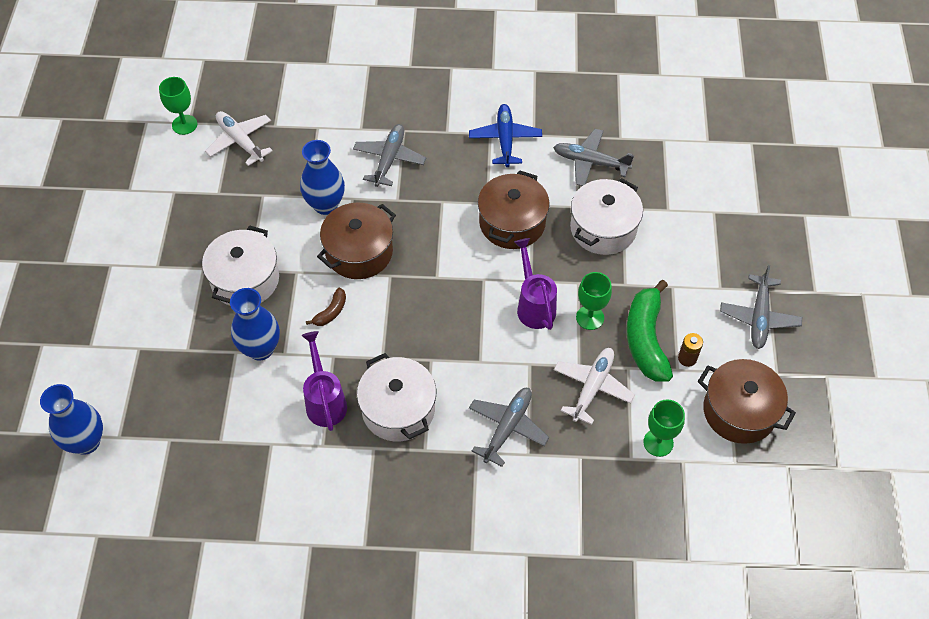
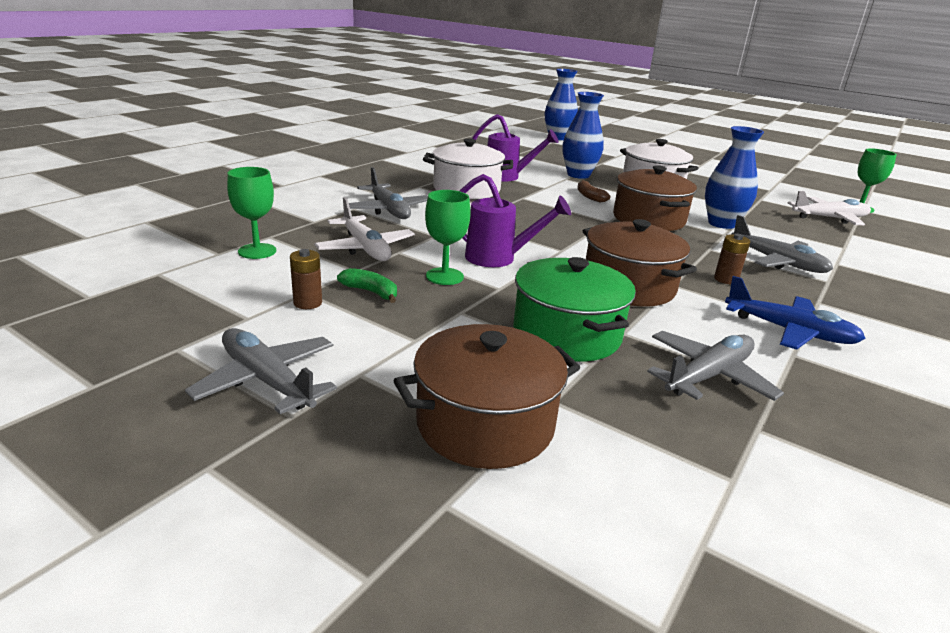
camera: 120 degrees right, 30 degrees down
white pot [570,178,643,255] -> green pot [513,257,636,362]
green banana [626,280,673,382] -> green banana [337,268,397,303], size x0.47
brown pot [698,359,796,444] -> brown pot moved to [393,324,580,469]
none -> brown battery [714,234,750,284]

